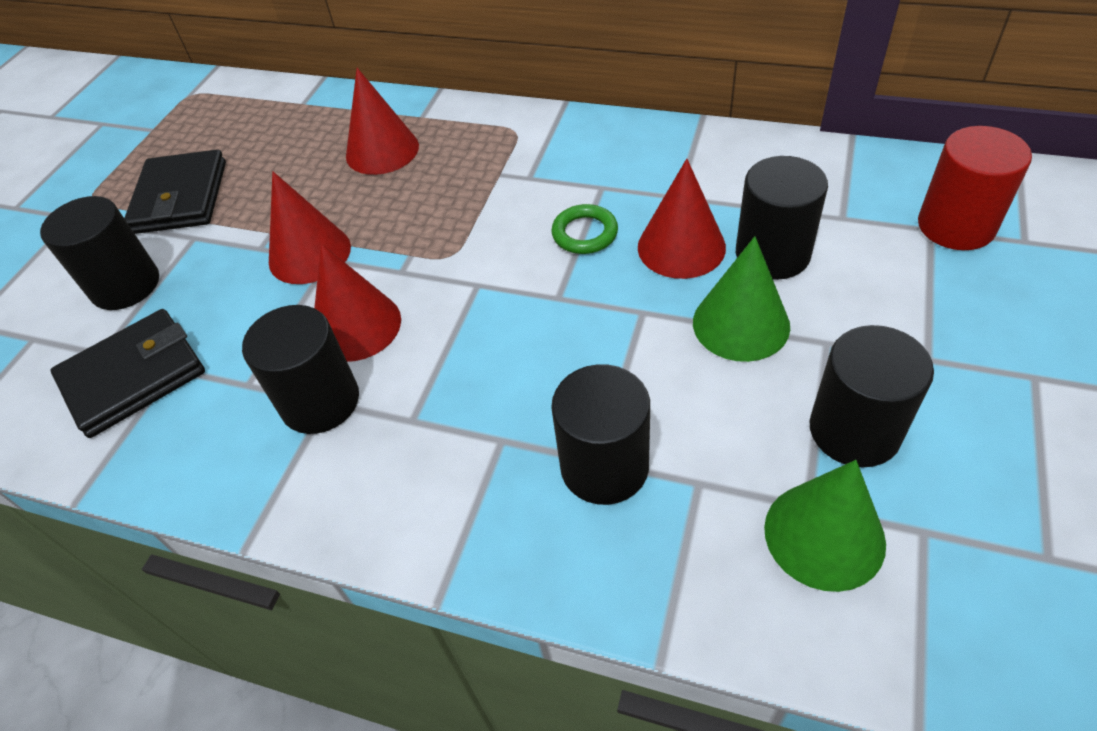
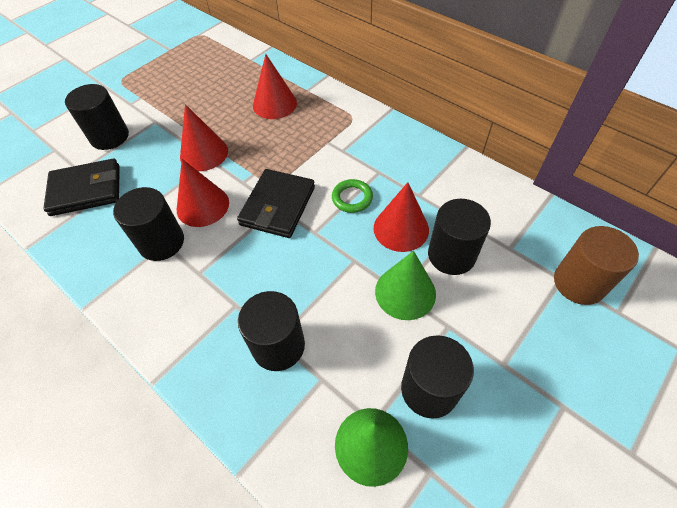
camera: 20 degrees right, 5 degrees up
black wallet [124,149,226,234] -> black wallet moved to [237,169,315,238]
red cylinder [918,126,1032,250] -> brown cylinder [554,226,639,305]

